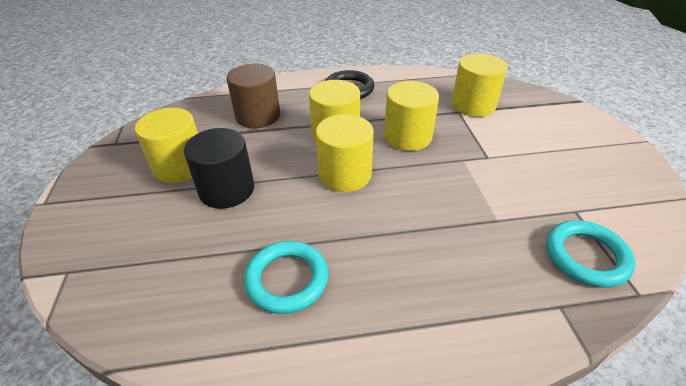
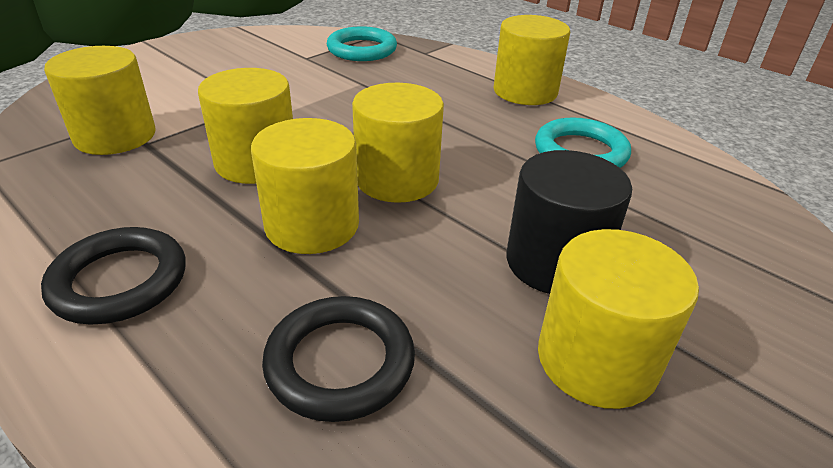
camera: 130 degrees left, 5 degrees down
brown cylinder [227,63,280,128] -> black ring [262,296,415,422]
none -> yellow cylinder [494,15,570,105]

